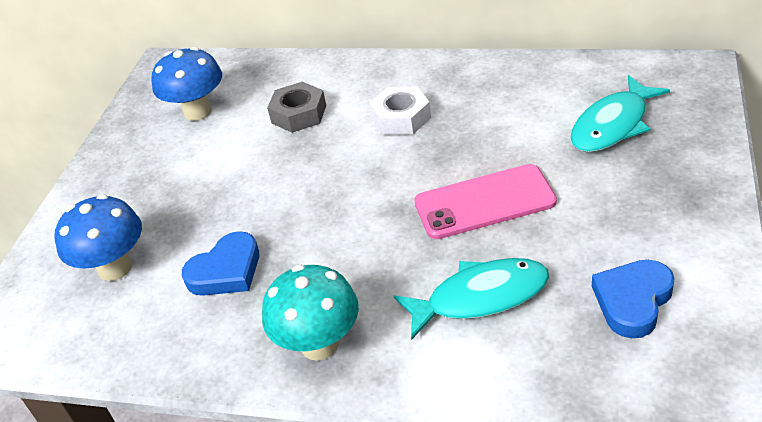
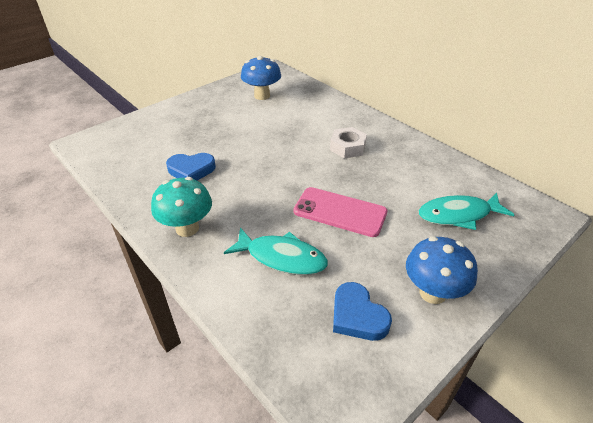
camera: 30 degrees right, 0 degrees up
blue mushroom [54,194,142,281] -> blue mushroom moved to [406,236,478,304]
grey nut [267,82,326,133] -> none
blue heart [592,260,675,338] -> blue heart turned 105 degrees counterclockwise [333,282,392,341]

